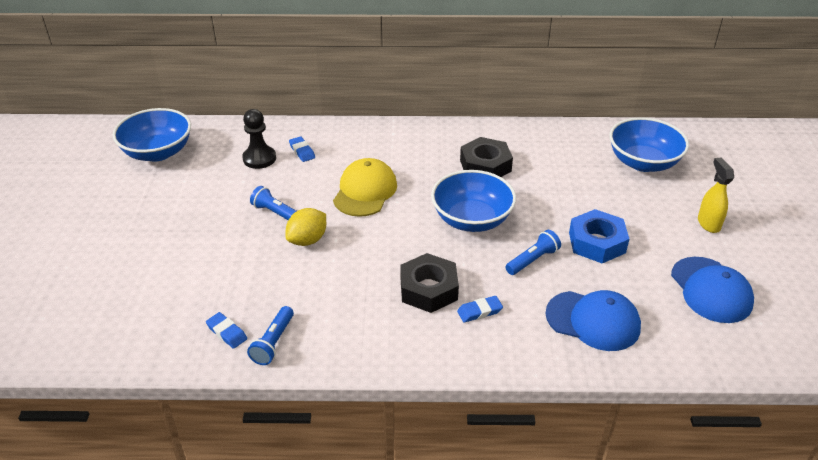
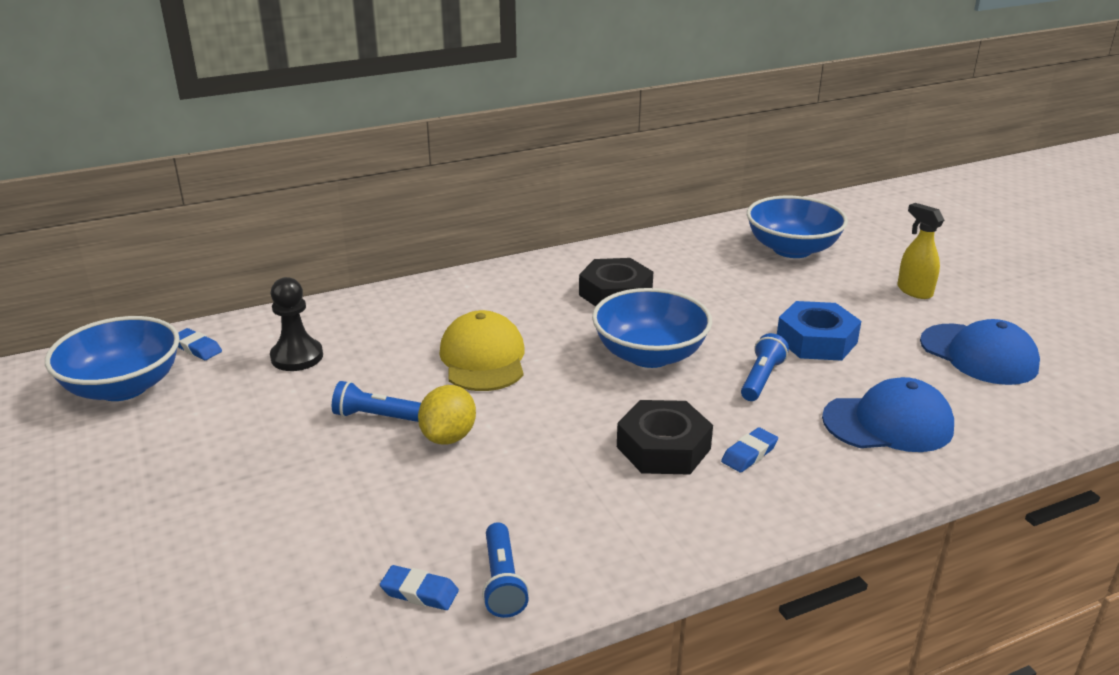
camera: 25 degrees left, 10 degrees down
blue eraser [289,136,315,162] -> blue eraser moved to [178,328,222,360]

